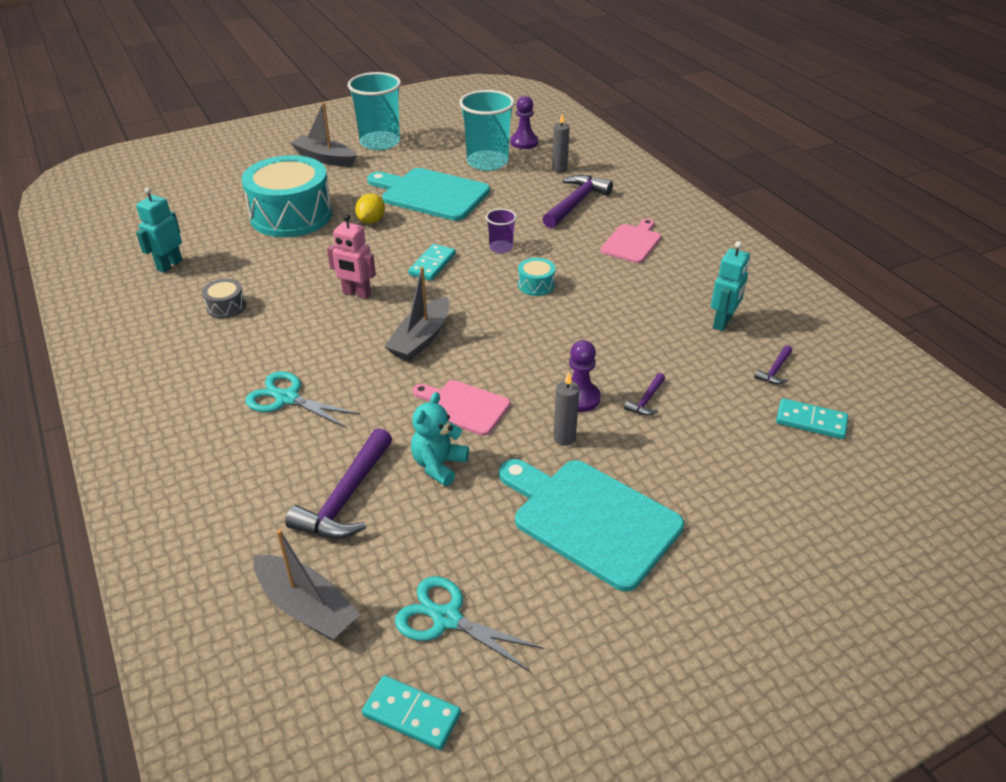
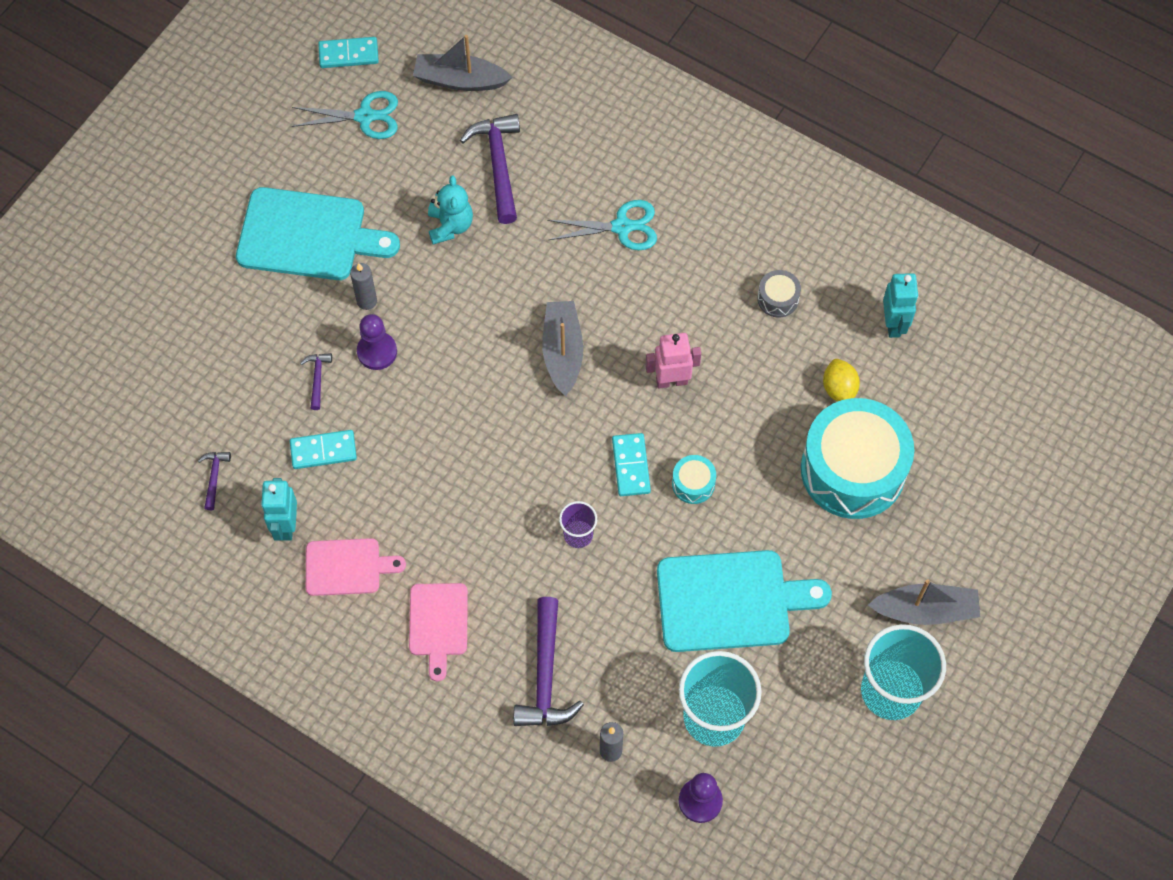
camera: 150 degrees right, 25 degrees up
yellow lemon [355,193,385,224] -> yellow lemon moved to [823,359,860,402]
pink cutting board [413,380,510,436] -> pink cutting board moved to [306,538,406,596]
turquoise drum [518,258,555,296] -> turquoise drum moved to [672,455,716,504]
turquoise domino [776,398,848,439] -> turquoise domino moved to [290,430,357,469]

